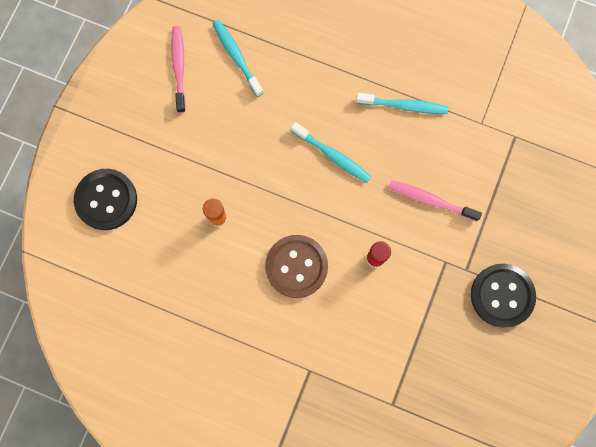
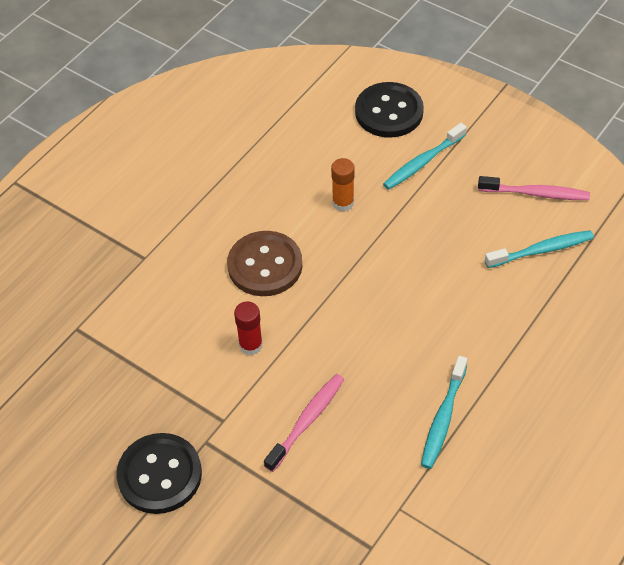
camera: 105 degrees right, 25 degrees down
turquoise toothbrush [291,122,371,183] -> turquoise toothbrush moved to [383,123,467,190]

